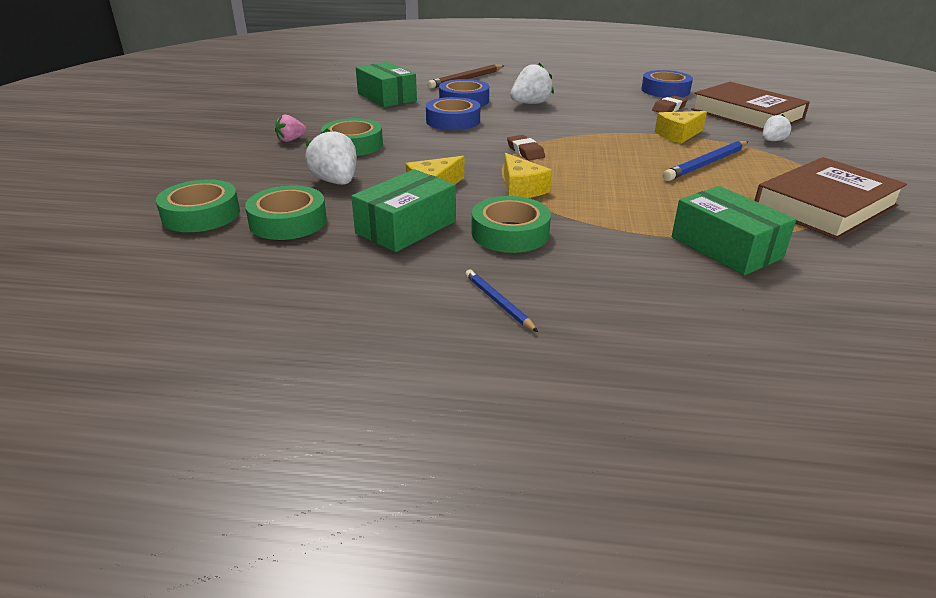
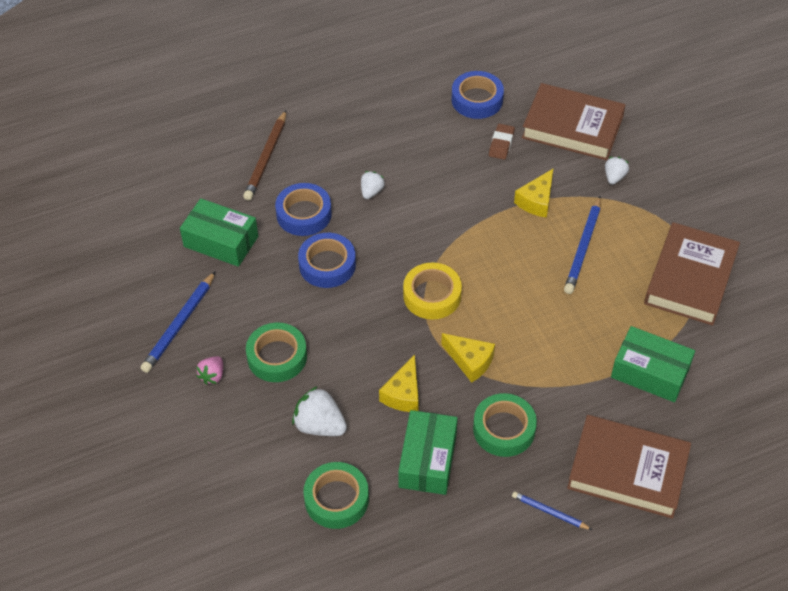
camera: 30 degrees left, 20 degrees up
green tape [156,179,240,232] -> none
brown eraser [507,135,545,161] -> yellow tape [403,263,462,319]
white strawberry [510,63,554,104] -> white strawberry [361,171,385,199], size x0.59
none -> blue pencil [141,271,216,373]
none -> brown book [567,415,691,519]

